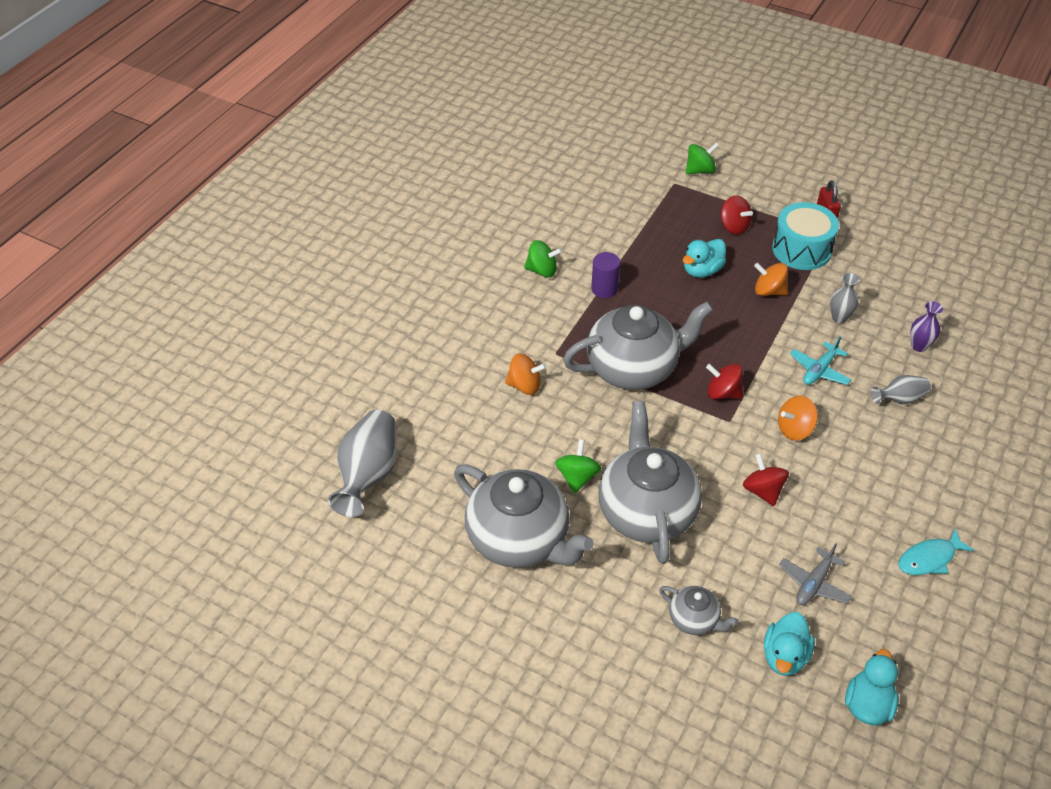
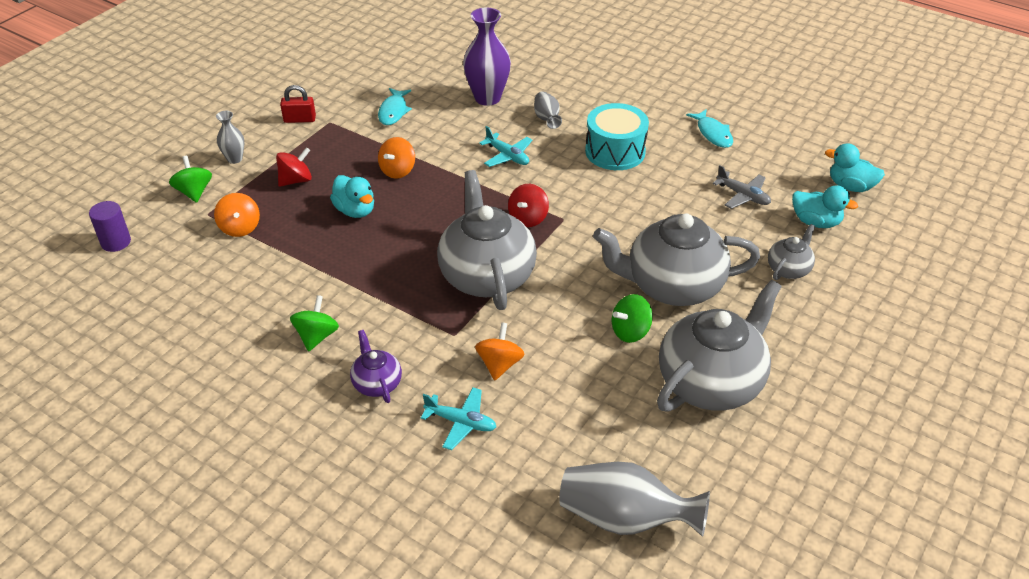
camera: 85 degrees left, 5 degrees down
green spinning top [555,439,602,494] -> green spinning top turned 45 degrees counterclockwise [612,294,653,343]
purple cylinder [591,252,620,298] -> purple cylinder moved to [89,201,131,252]
red spinning top [743,453,789,506] -> none
turquoise drum [772,202,839,270] -> turquoise drum moved to [585,103,649,170]
orange spinning top [778,396,818,440] -> orange spinning top moved to [214,193,260,237]
grey vase [830,273,860,323] -> grey vase moved to [216,111,244,164]
purple vase [911,301,943,352] -> purple vase [463,7,511,106], size x1.89
none -> purple teapot [350,330,402,403]
none -> turquoise fish [378,88,412,125]
none -> turquoise plane [421,387,496,450]

